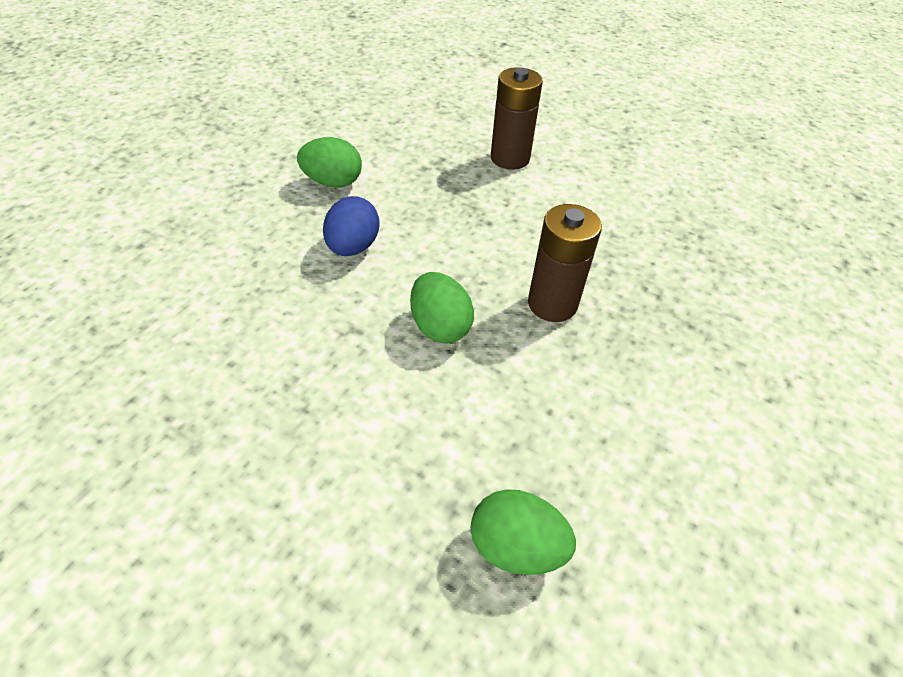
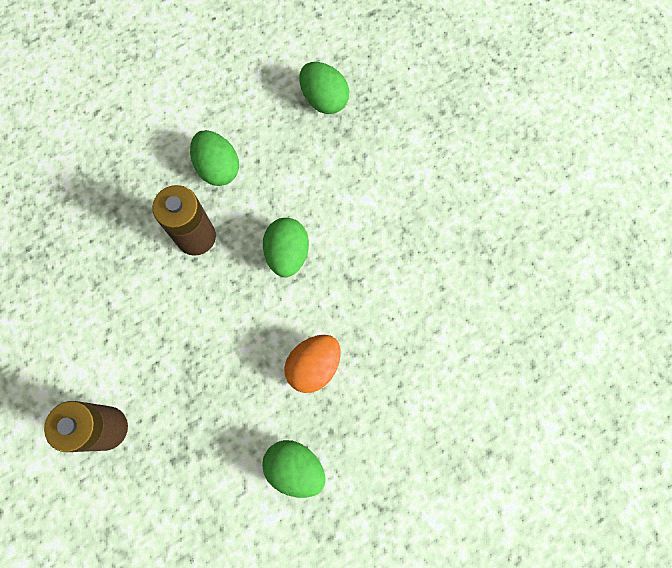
camera: 150 degrees left, 25 degrees up
blue egg [323,196,380,256] -> orange egg [284,335,341,393]
none -> green egg [190,130,239,186]

